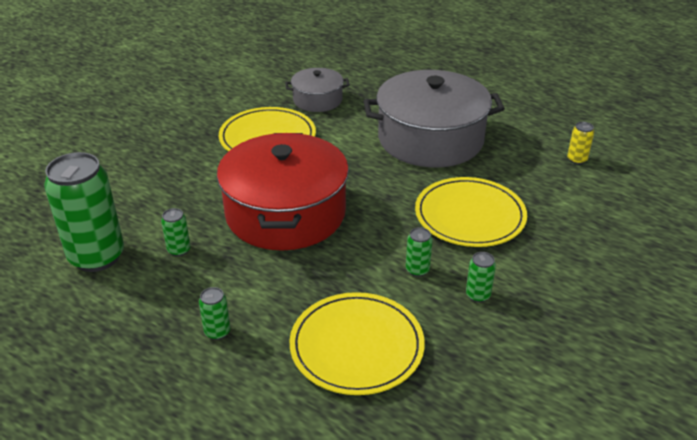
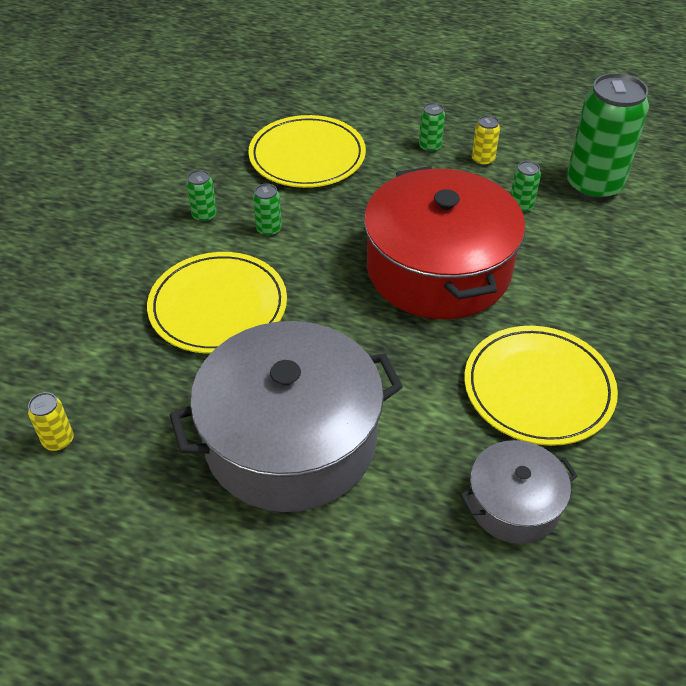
camera: 165 degrees right, 10 degrees up
none -> yellow can [472,115,500,166]

